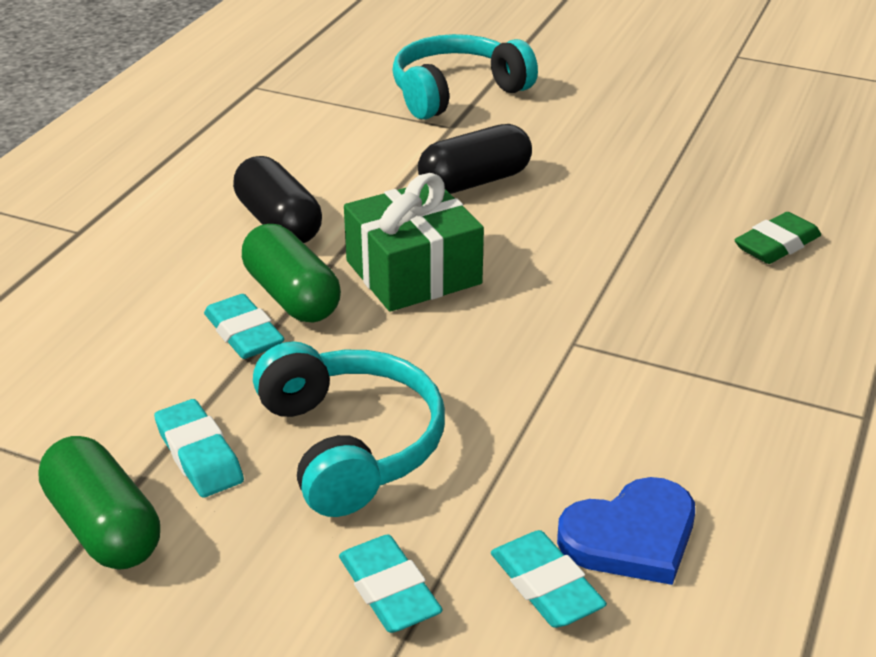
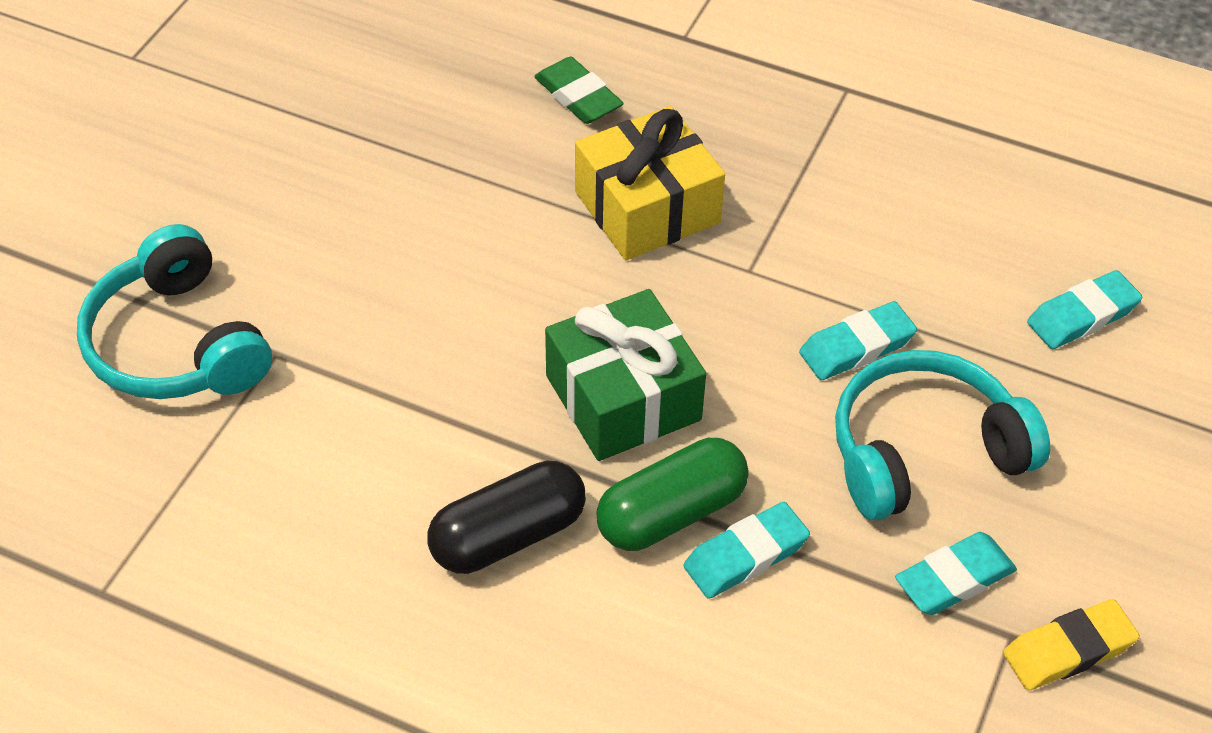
camera: 90 degrees left, 15 degrees up
green capsule [38,436,160,570] -> yellow eraser [1003,599,1140,690]
turquoise eraser [339,535,443,633] -> turquoise eraser moved to [799,301,917,380]
black capsule [418,124,532,194] -> none
blue heart [557,477,695,585] -> none
none -> yellow gift [575,106,725,260]

